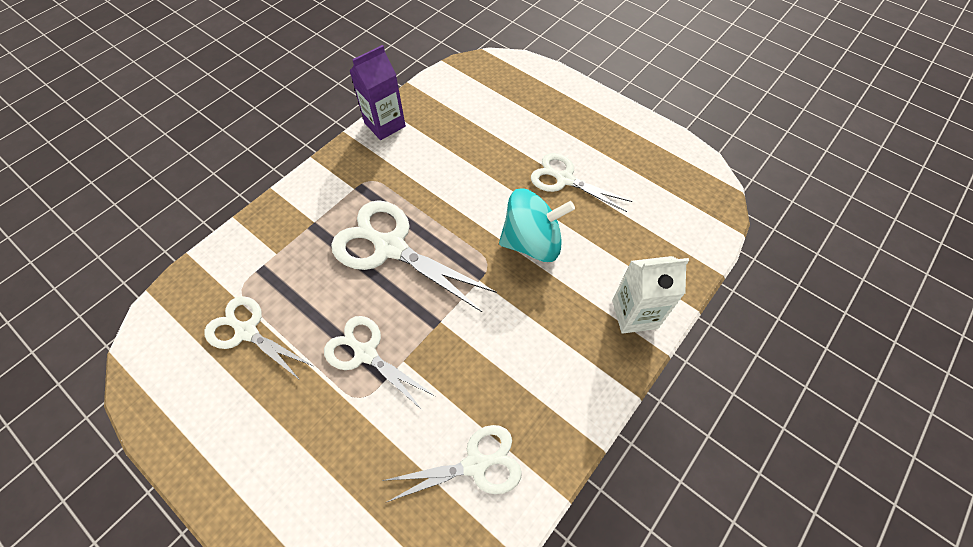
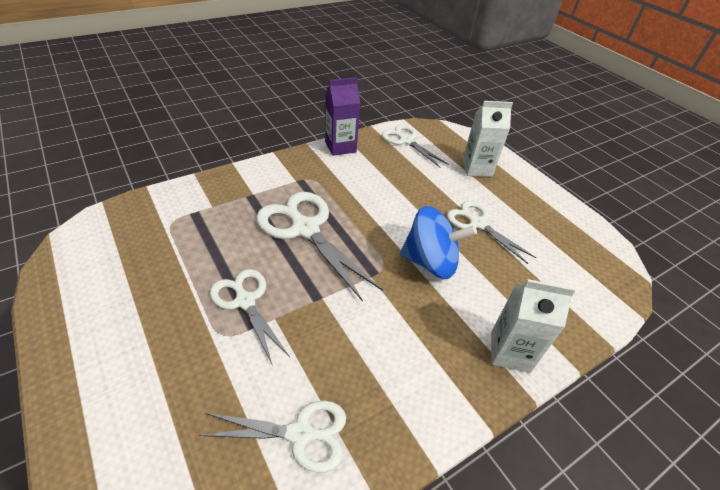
camera: 15 degrees right, 15 degrees down
white scissors [205,296,313,381] -> white scissors moved to [382,125,449,168]
turquoise spinning top [499,189,575,262] -> blue spinning top [400,206,477,279]
none -> white carton [462,101,513,177]

